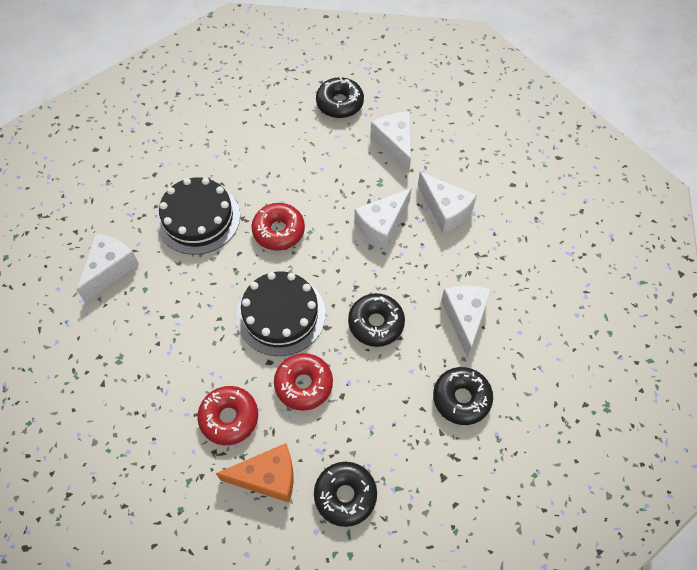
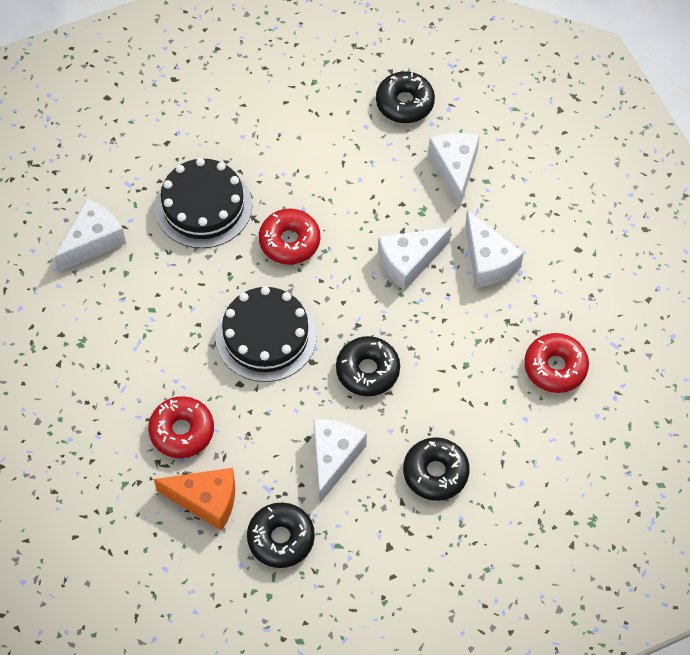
camera: 15 degrees right, 0 degrees up
red donut [274,353,333,411] -> red donut moved to [524,333,589,393]
white cheese [441,286,491,358] -> white cheese moved to [313,419,367,503]

